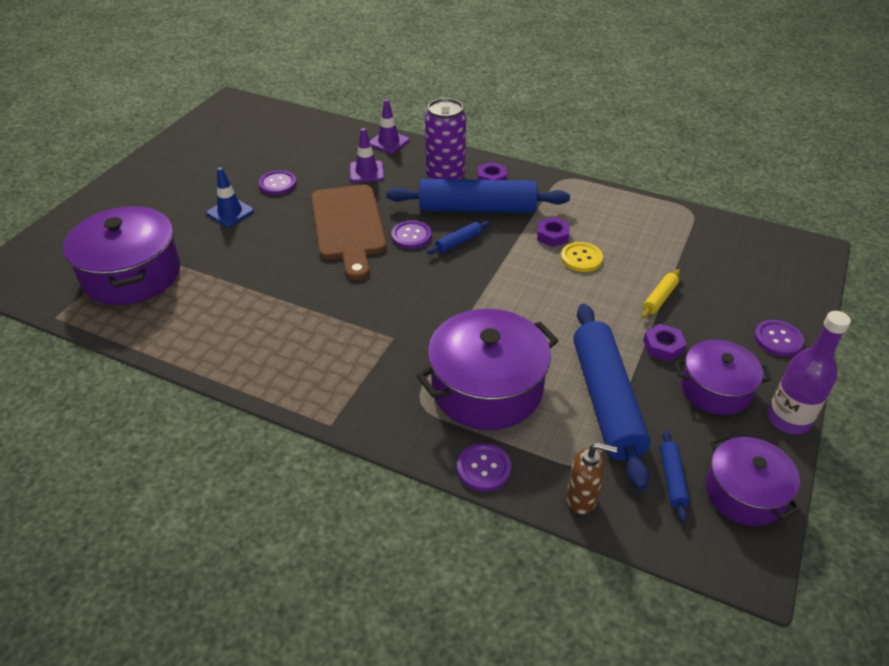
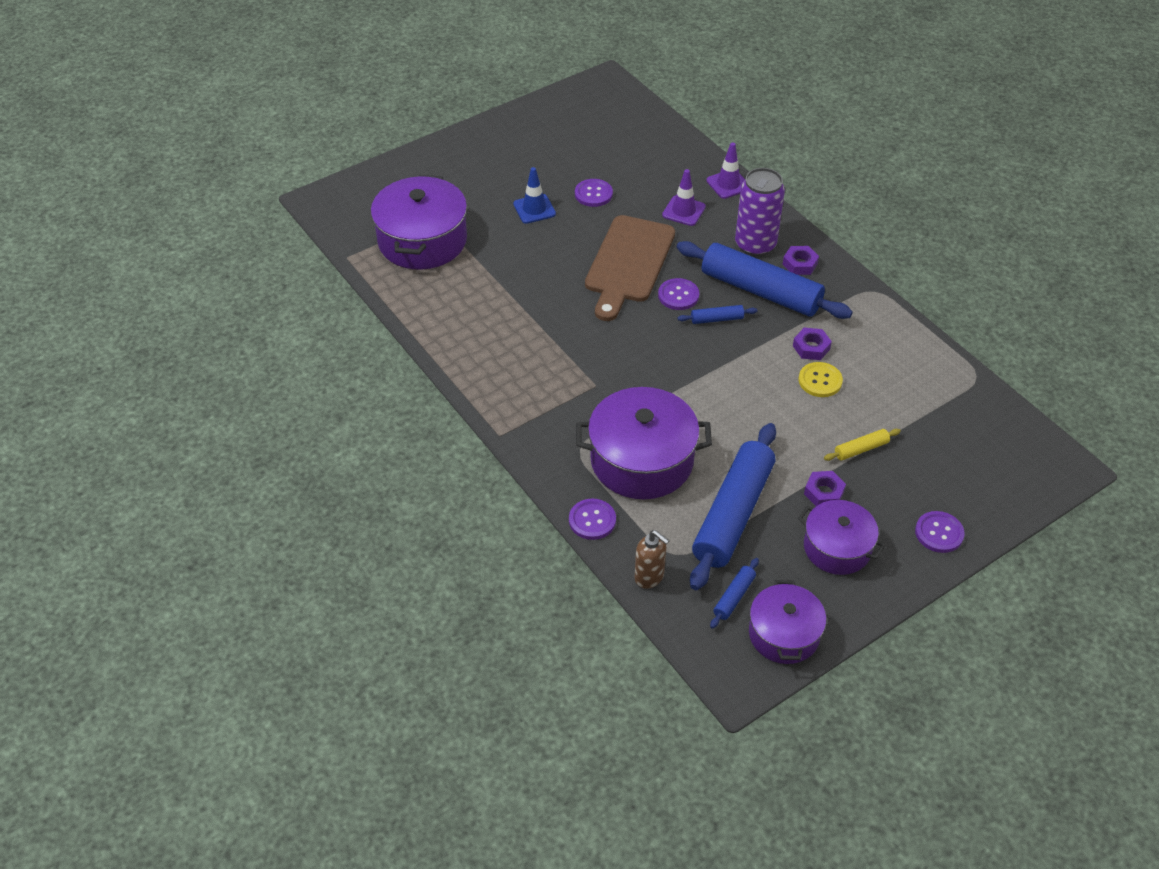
camera: 30 degrees right, 5 degrees up
purple bottle [767,311,851,434] -> none

